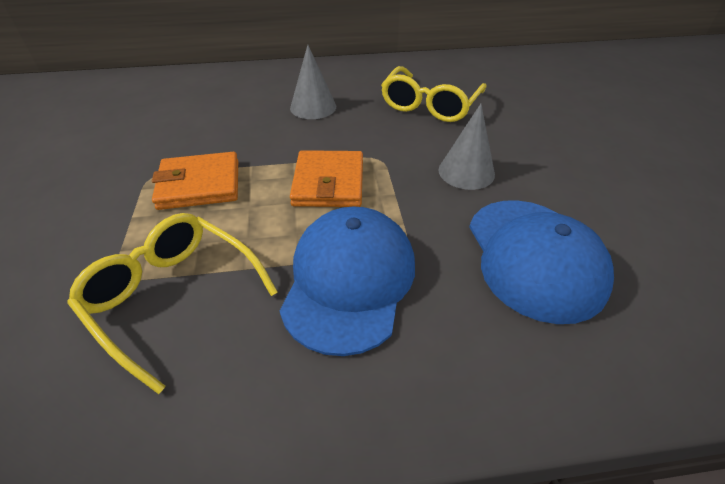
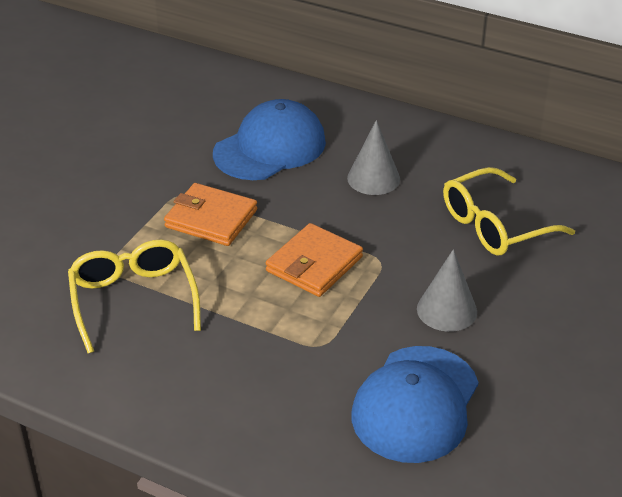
camera: 35 degrees right, 5 degrees down
blue cap [280,206,415,356] -> blue cap moved to [213,99,326,180]

